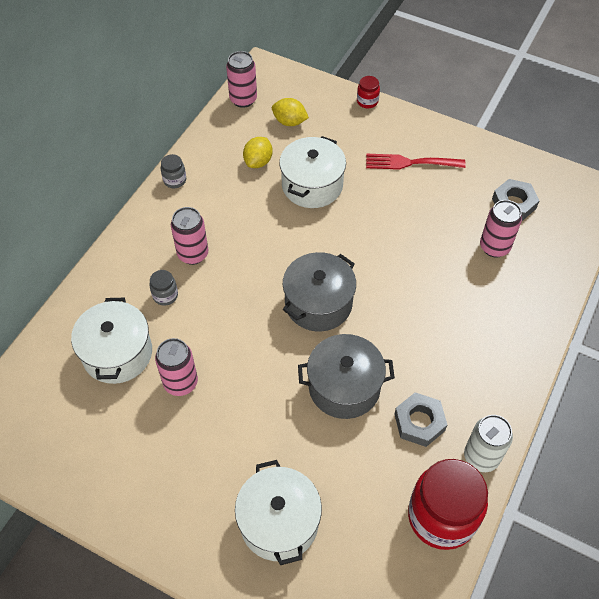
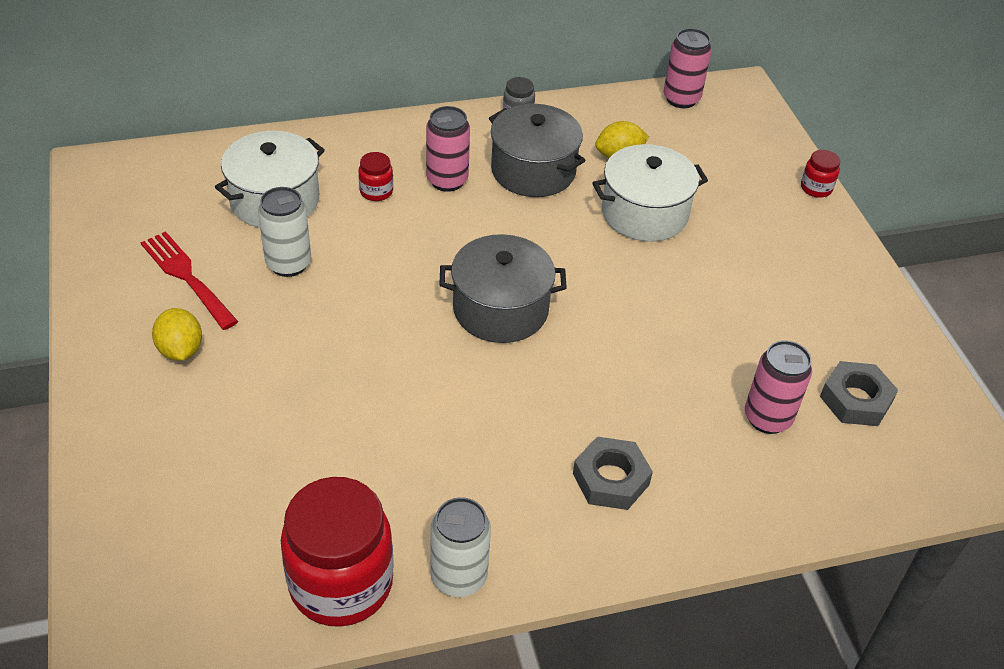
camera: 45 degrees right, 10 degrees down
grey jar [149,270,178,306] -> red jar [359,152,393,201]
pink can [155,338,198,396] -> white can [258,187,311,277]
white pot [235,460,322,565] -> none
yellow lemon [272,98,309,126] -> yellow lemon moved to [152,308,202,361]
grey pot [298,334,395,419] -> grey pot moved to [489,104,586,197]
red fork [366,153,466,170] -> red fork moved to [140,231,238,330]
grey nut [394,392,447,447] -> grey nut moved to [573,437,653,510]

